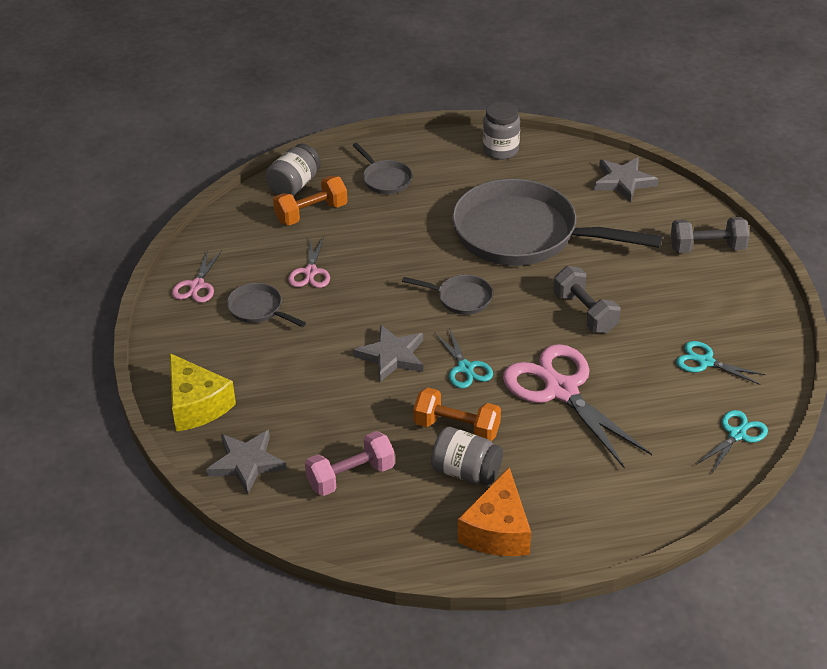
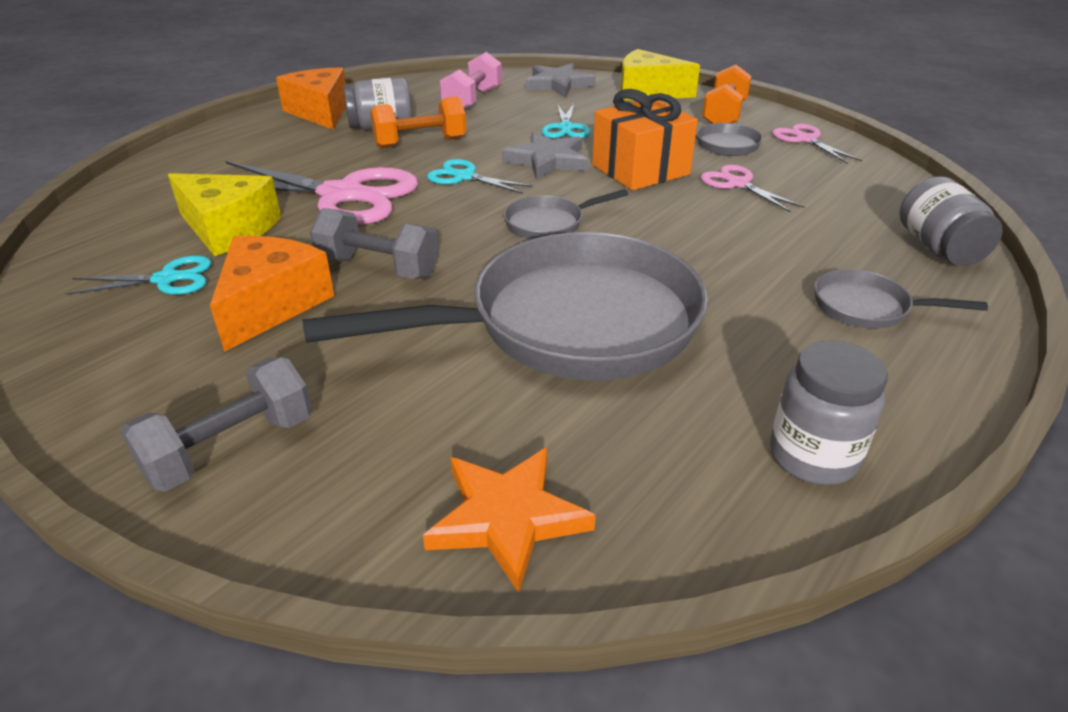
camera: 140 degrees right, 5 degrees down
orange dumbbell [273,176,348,225] -> orange dumbbell moved to [702,65,752,124]
grey star [594,157,659,203] -> orange star [423,447,596,593]
turquoise scissors [697,410,768,474] -> turquoise scissors moved to [542,104,591,138]
none -> yellow cheese [168,173,281,256]
none -> orange cheese [210,236,334,352]
none -> orange gift [592,89,698,190]

